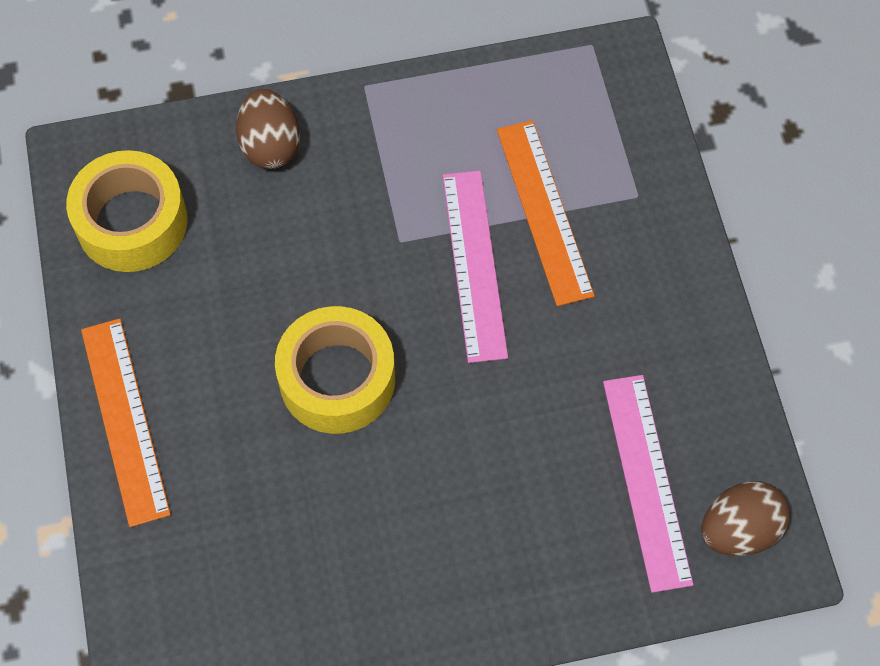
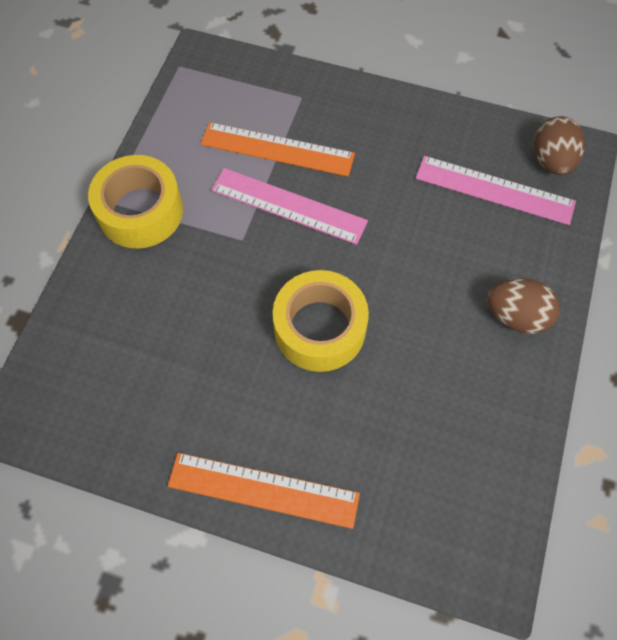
camera: 60 degrees left, 0 degrees up
yellow tape [66,150,188,272] -> yellow tape moved to [88,155,183,249]
brown egg [236,89,300,169] -> brown egg moved to [487,278,560,334]

